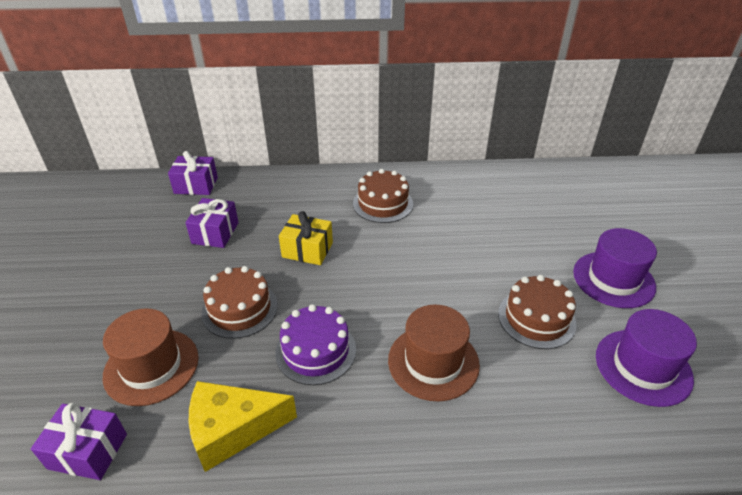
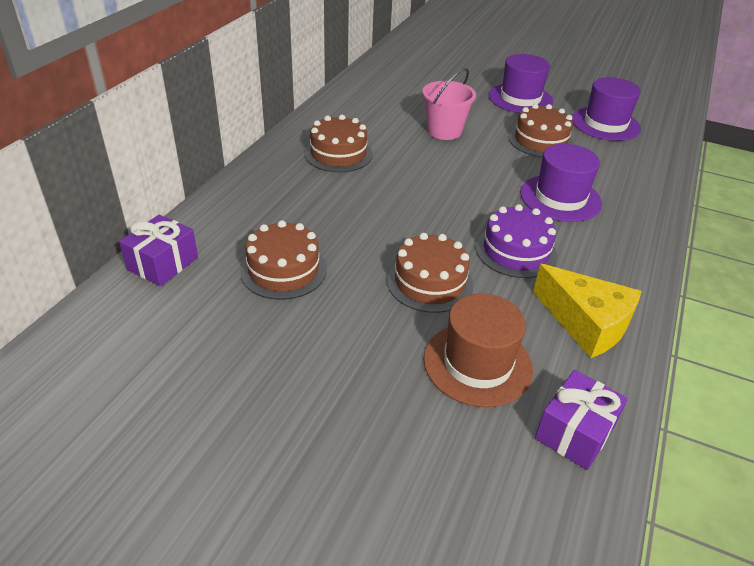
camera: 65 degrees left, 0 degrees up
purple gift [185,198,239,248] -> brown cake [240,220,327,300]
yellow cheese [189,381,297,472] -> yellow cheese turned 60 degrees counterclockwise [533,264,642,358]
yellow gift [279,211,333,265] -> none
brown hat [388,305,480,401] -> purple hat [520,144,602,222]
none -> pink bucket [422,68,476,140]

